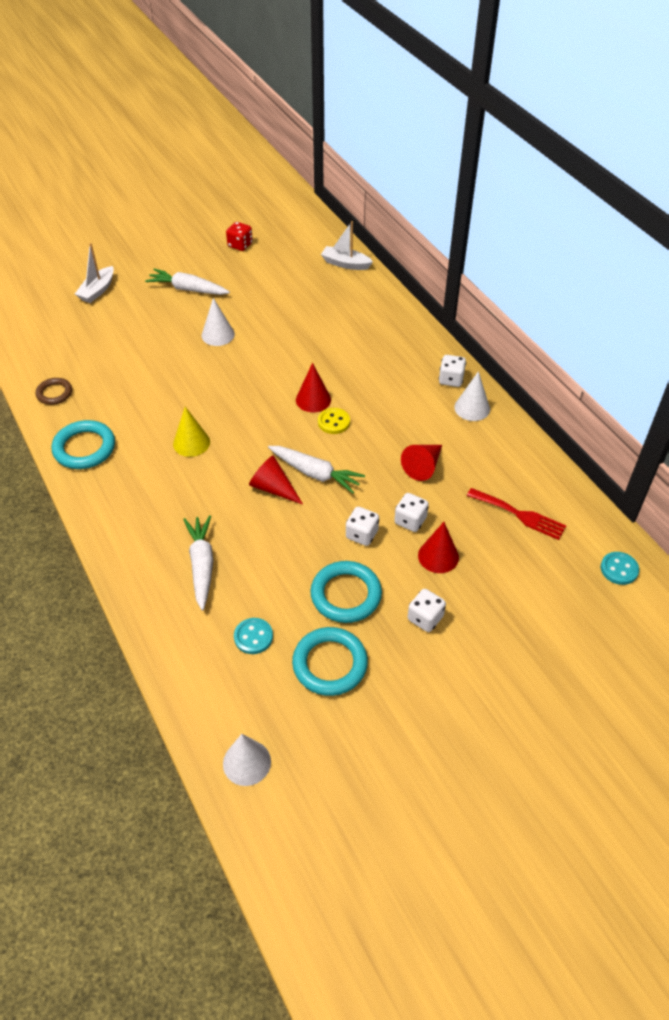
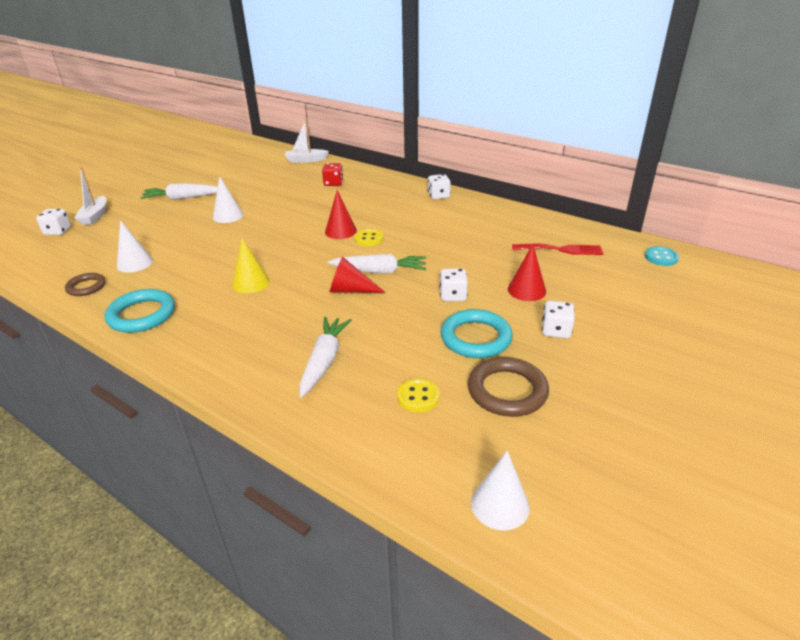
camera: 25 degrees left, 15 degrees down
white carrot [183,515,213,611] -> white carrot turned 45 degrees clockwise [299,317,352,398]
red dice [226,222,253,251] -> red dice moved to [322,163,344,186]
turquoise button [234,618,273,654] -> yellow button [397,378,440,412]
turquoise ring [292,627,368,696] -> brown ring [468,357,549,417]
white dice [394,493,429,532] -> white dice moved to [36,209,71,235]
red cone [401,445,442,481] -> none
white cone [454,371,490,421] -> white cone moved to [117,220,153,273]

